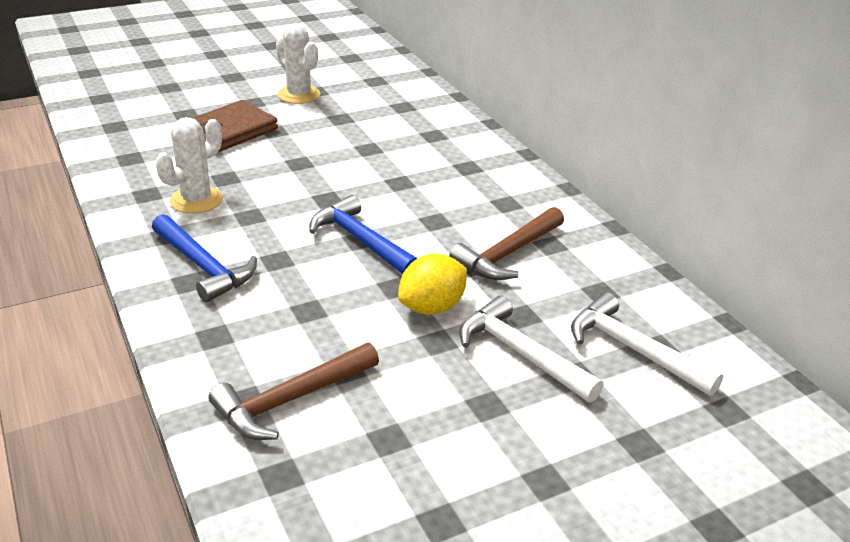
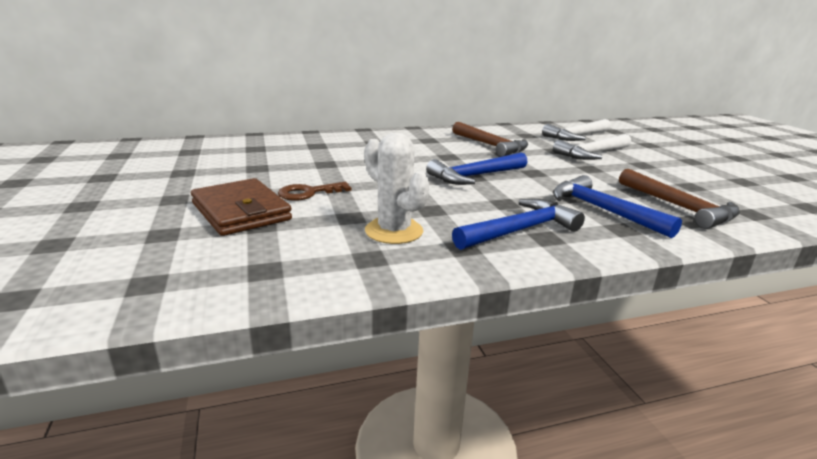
camera: 80 degrees left, 10 degrees down
white cactus [276,24,320,104] -> none
yellow lemon [398,254,467,315] -> none
none -> brown key [278,182,351,201]
none -> blue hammer [553,175,682,238]

